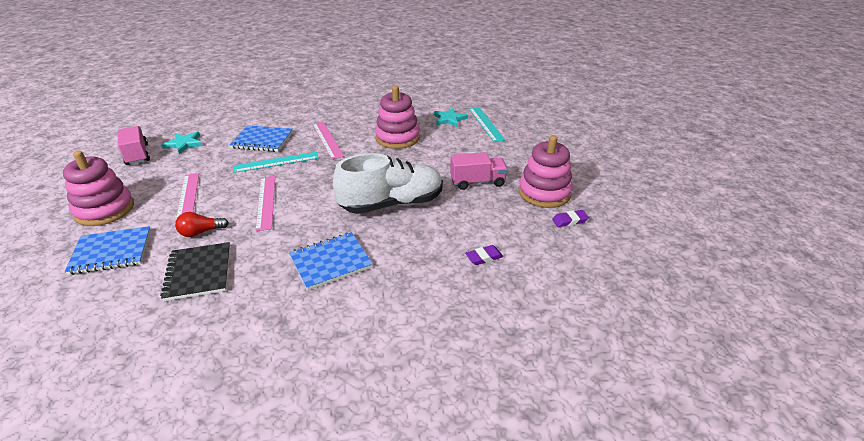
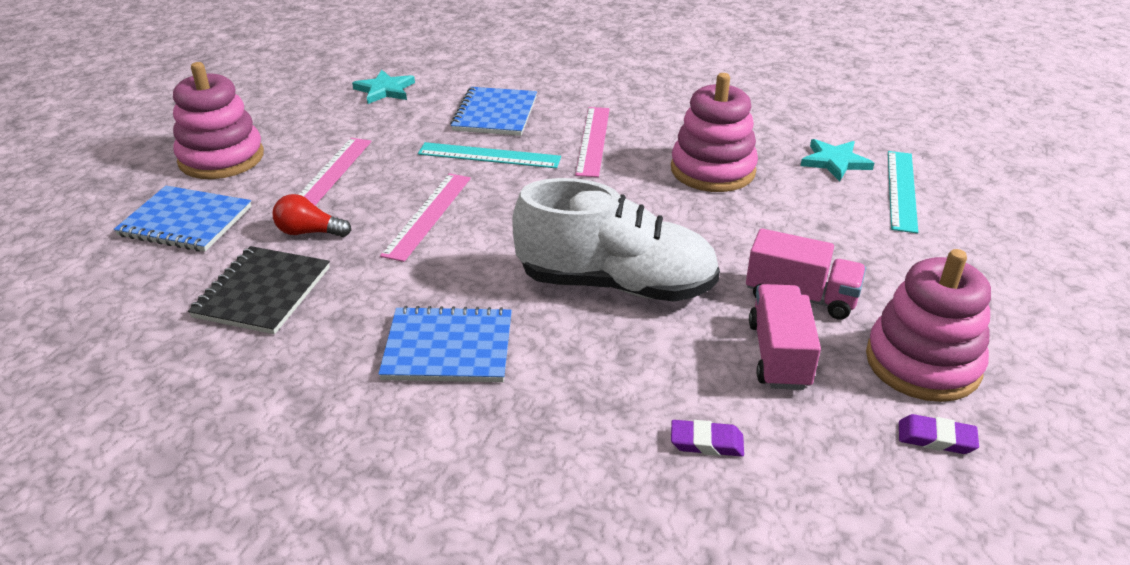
camera: 30 degrees right, 0 degrees up
pink truck [117,126,150,165] -> pink truck moved to [749,284,821,390]
blue notebook [230,125,293,152] -> blue notebook turned 60 degrees clockwise [450,87,537,136]

